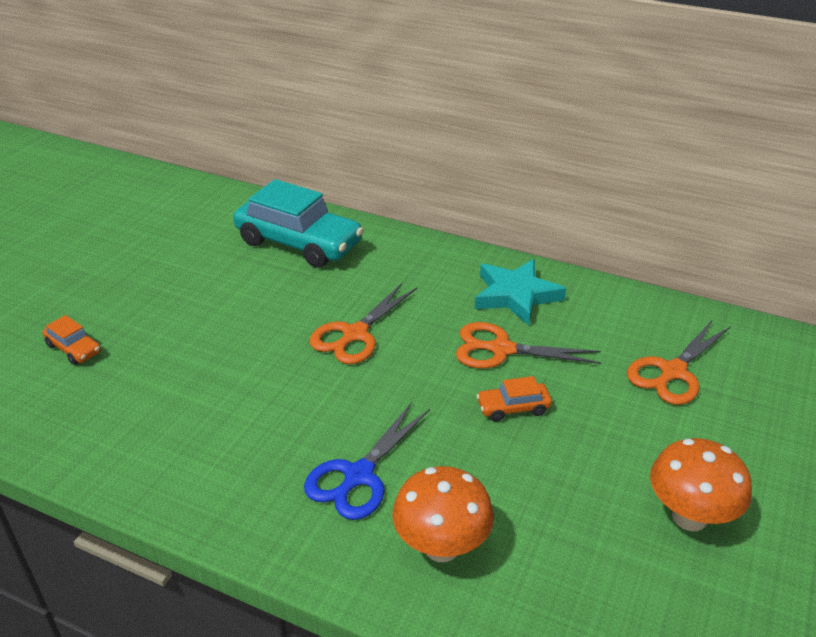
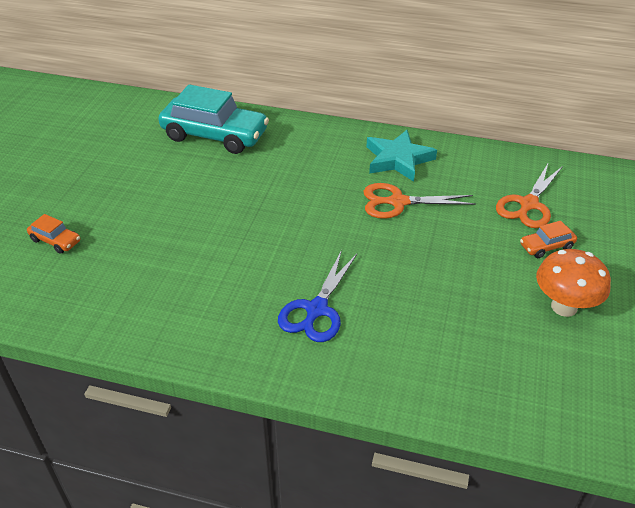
camera: 10 degrees left, 5 degrees up
orange scissors [309,283,417,364] -> none
orange mushroom [392,466,494,562] -> none
orange car [476,376,552,422] -> orange car moved to [520,221,577,258]

